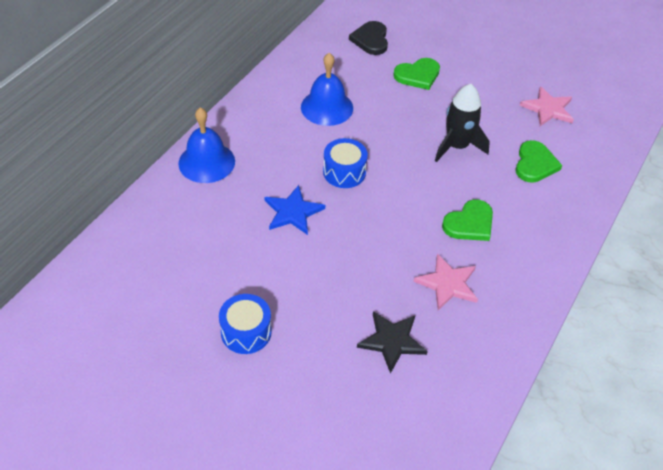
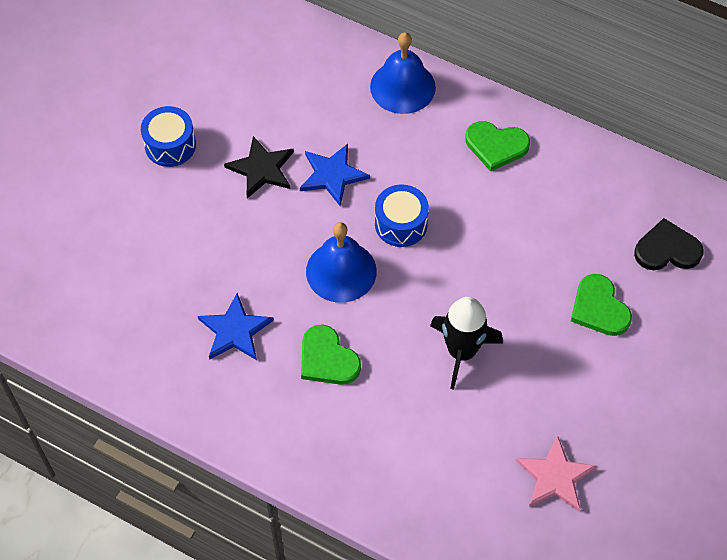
camera: 90 degrees right, 10 degrees up
blue bell [301,53,353,126] -> blue bell moved to [306,222,377,303]
black star [357,311,428,374] -> black star moved to [224,136,294,198]
pink star [413,254,478,310] -> blue star [198,293,274,360]
green heart [515,140,562,183] -> green heart moved to [465,121,530,172]

